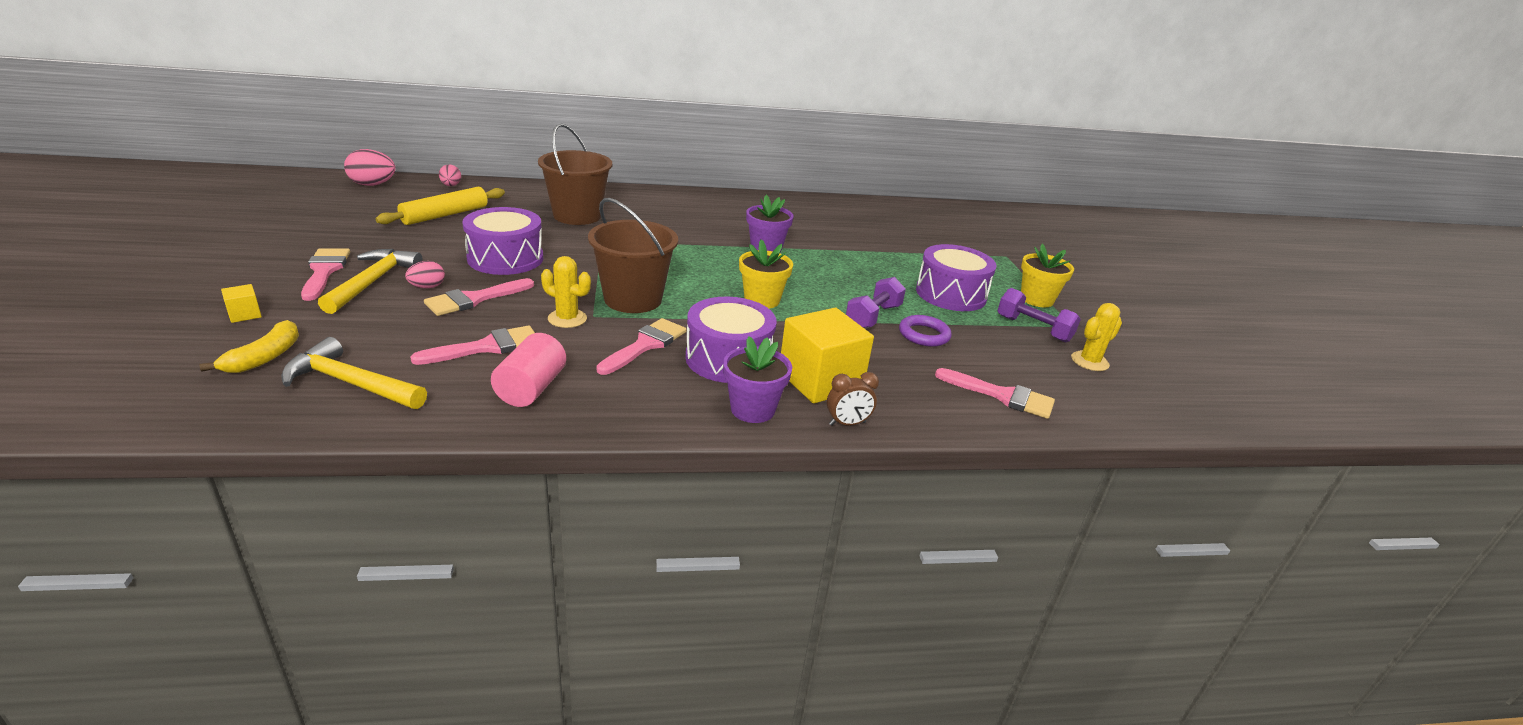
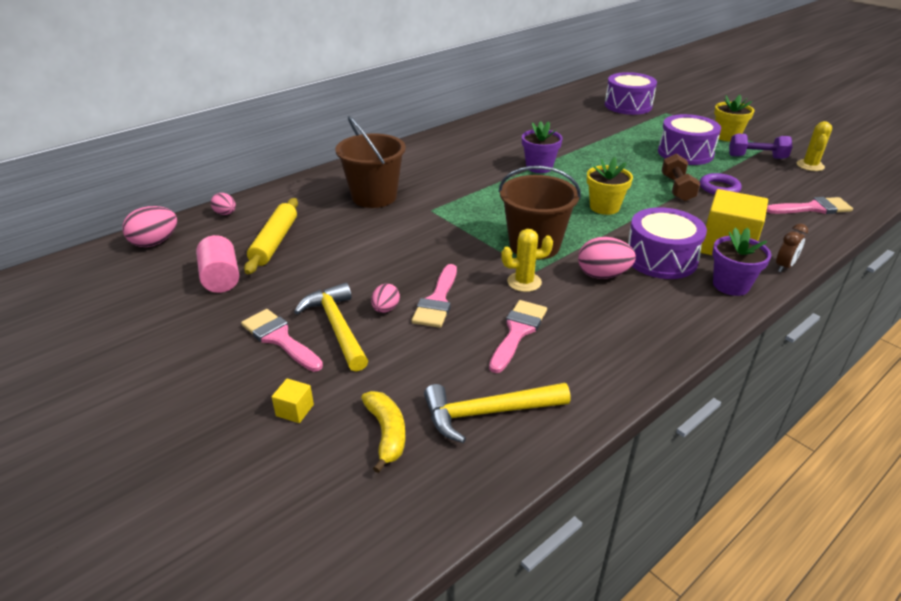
camera: 30 degrees left, 5 degrees up
purple drum [462,207,543,275] -> purple drum moved to [605,72,657,115]
pink cylinder [491,333,566,407] -> pink cylinder moved to [196,235,239,293]
pink brush [596,318,687,375] -> pink egg [578,237,636,279]
purple dumbbell [846,277,906,328] -> brown dumbbell [661,153,700,202]

